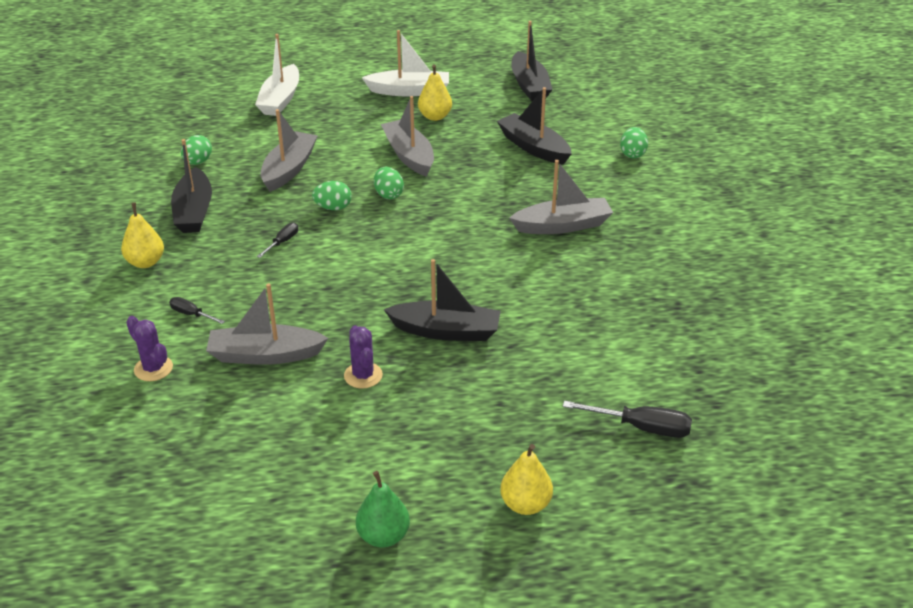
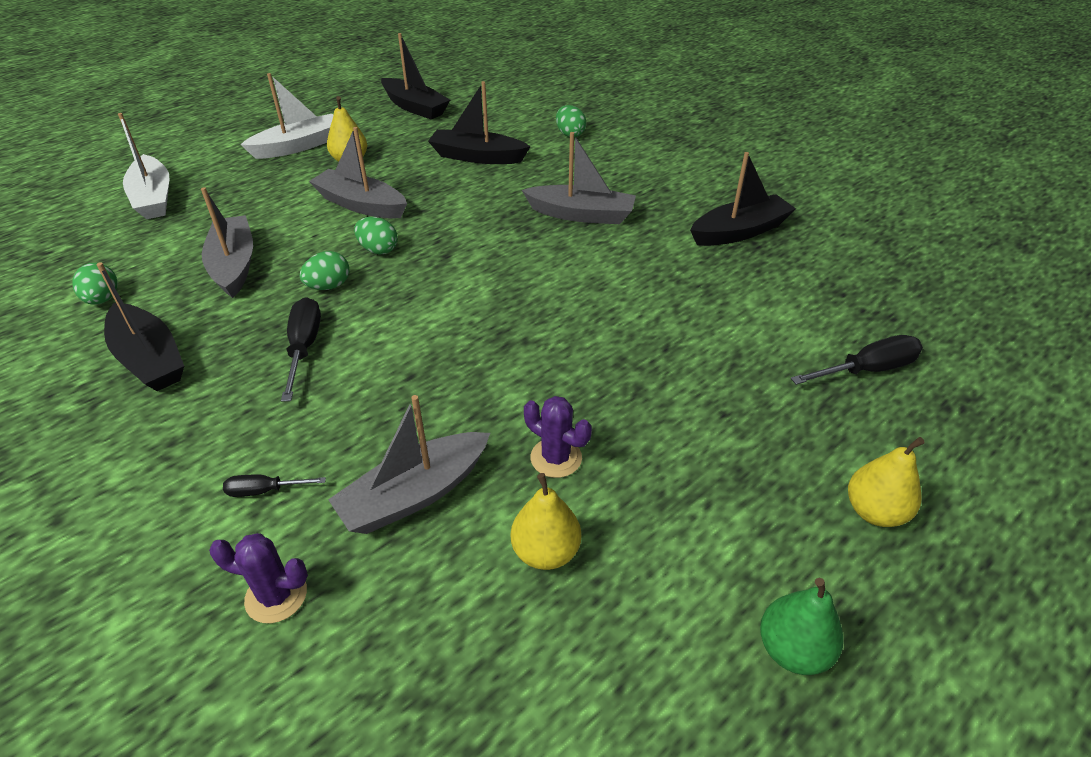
camera: 35 degrees left, 5 degrees up
yellow pear [121,203,164,268] -> yellow pear moved to [511,473,581,570]
black screwdriver [257,222,298,258] -> black screwdriver [281,297,321,402], size x1.72
black boat [384,259,501,341] -> black boat moved to [690,152,796,246]
grey boat [509,160,613,234] -> grey boat turned 60 degrees clockwise [522,132,636,224]

